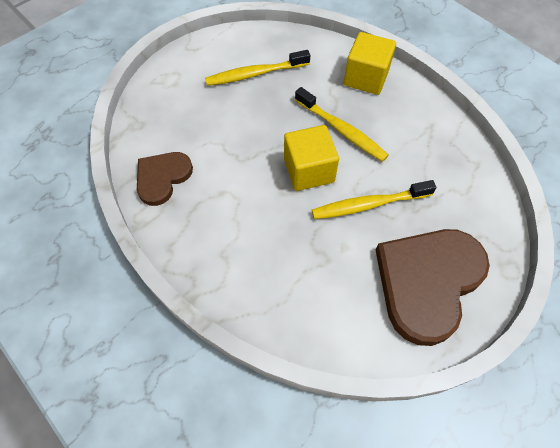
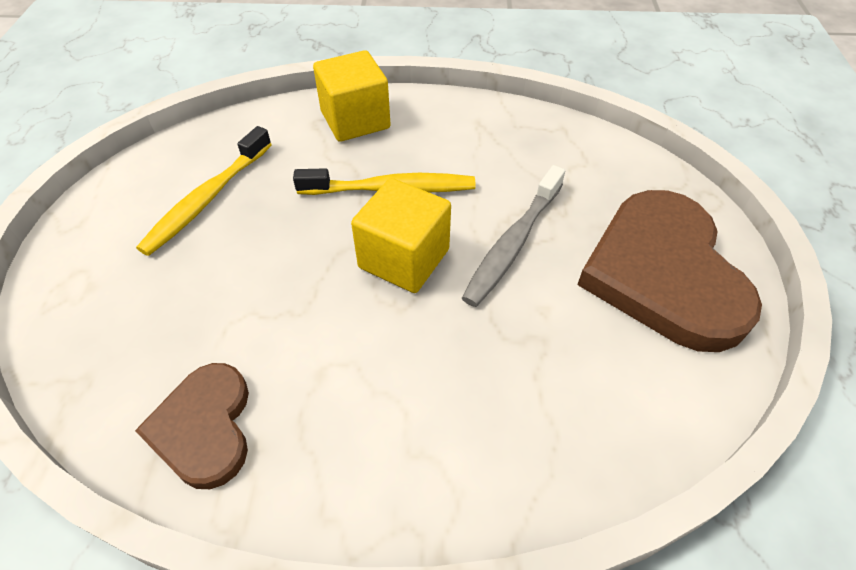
camera: 45 degrees left, 10 degrees down
yellow toothbrush [312,180,437,219] -> grey toothbrush [462,165,565,307]

